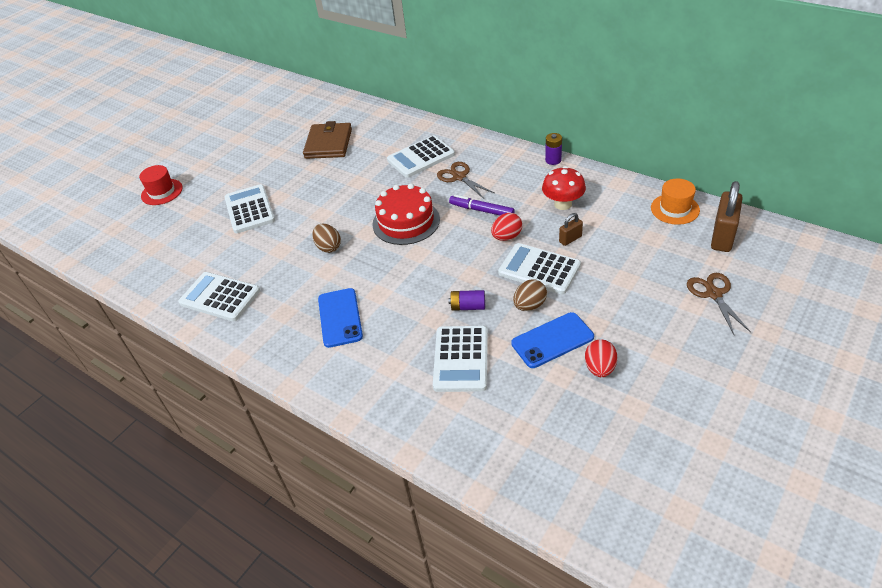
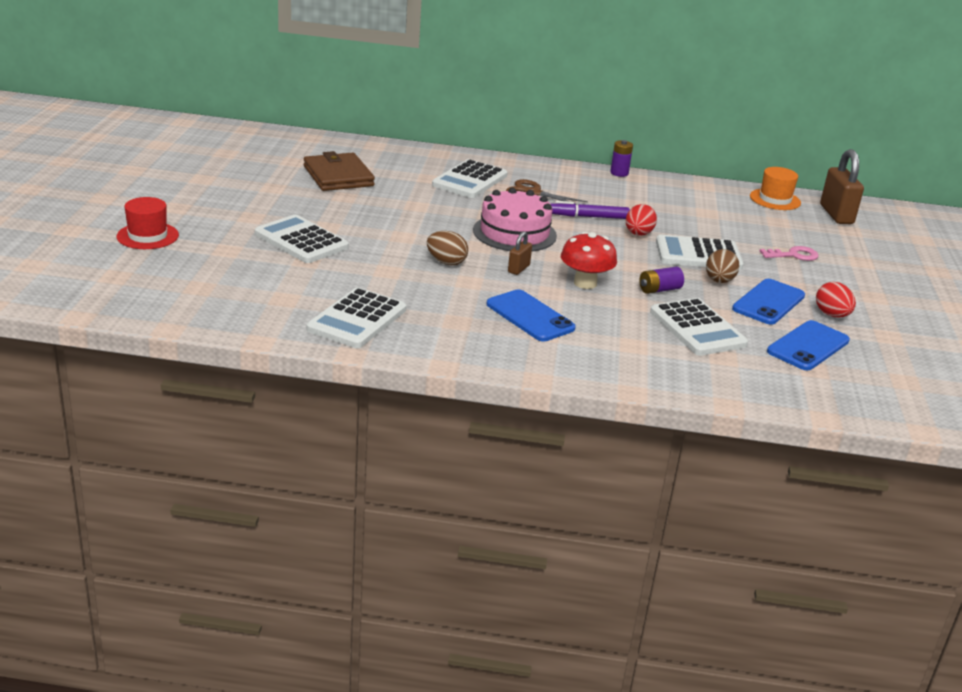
camera: 35 degrees left, 15 degrees down
white calculator [178,272,260,322] -> white calculator turned 60 degrees counterclockwise [307,287,406,348]
red cake [372,183,440,245] -> pink cake [473,188,557,252]
red mushroom [542,166,586,210] -> red mushroom moved to [561,232,617,289]
brown padlock [559,213,583,246] -> brown padlock moved to [508,231,532,275]
brown scissors [687,273,751,335] -> none
none -> pink key [760,246,818,261]
none -> blue phone [767,320,850,370]

